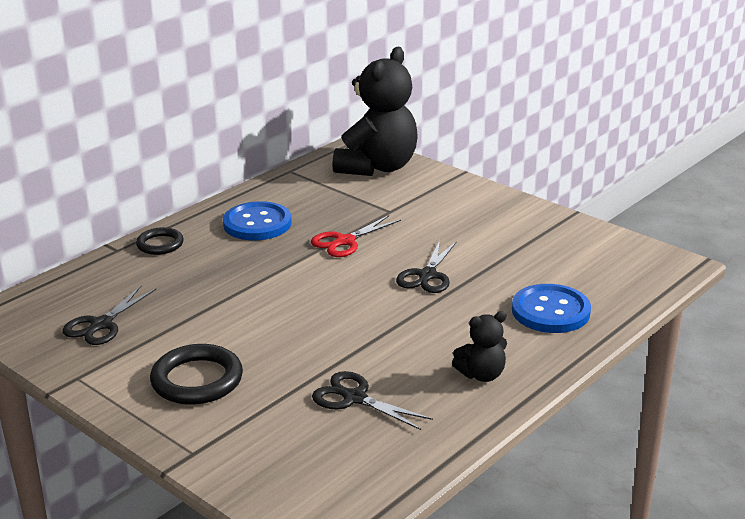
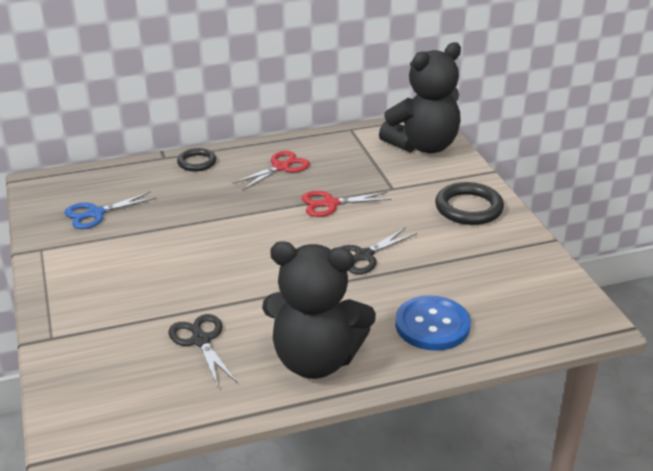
camera: 30 degrees right, 5 degrees up
black scissors [63,286,156,345] -> blue scissors [65,192,156,229]
black ring [150,344,243,405] -> black ring moved to [435,182,504,225]
blue button [223,201,292,240] -> red scissors [232,151,310,190]
black teddy bear [452,311,507,382] -> black teddy bear [262,241,376,379], size x2.15

